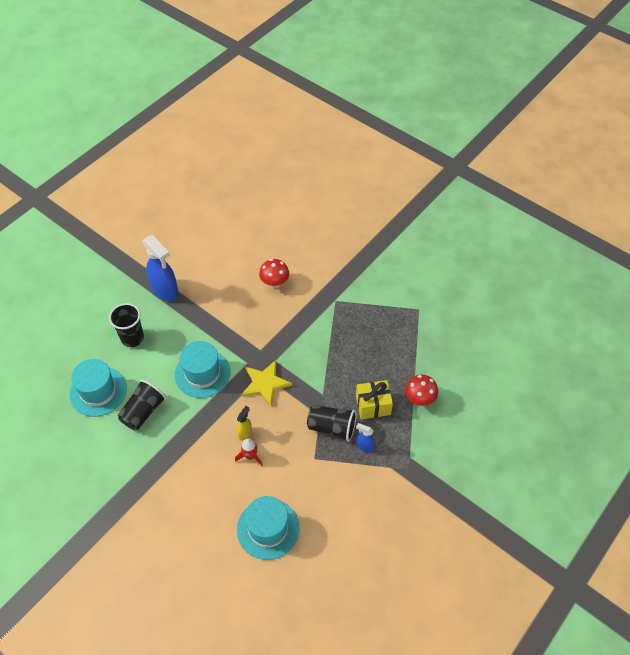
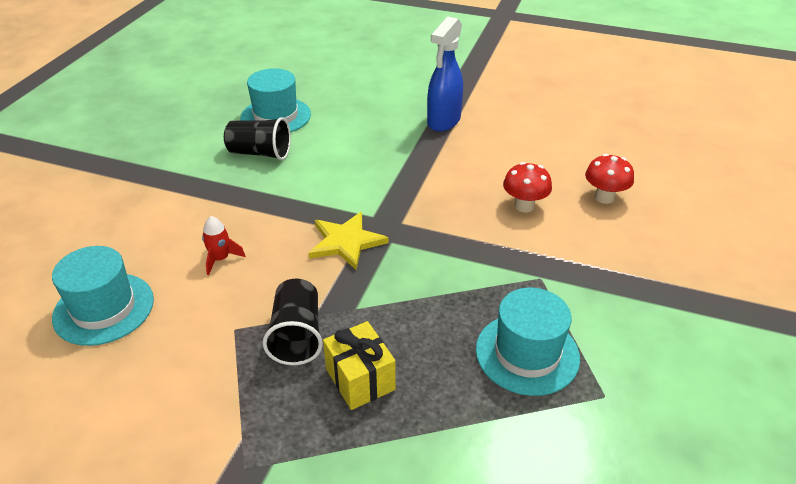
camera: 70 degrees right, 15 degrees down
black cup [109,303,144,347] -> none
turquoise hat [175,341,231,398] -> turquoise hat moved to [476,288,580,396]
yellow spray bottle [237,406,252,440] -> none
blue spray bottle [356,423,375,452] -> none
red mushroom [405,374,438,406] -> red mushroom moved to [585,154,634,204]

